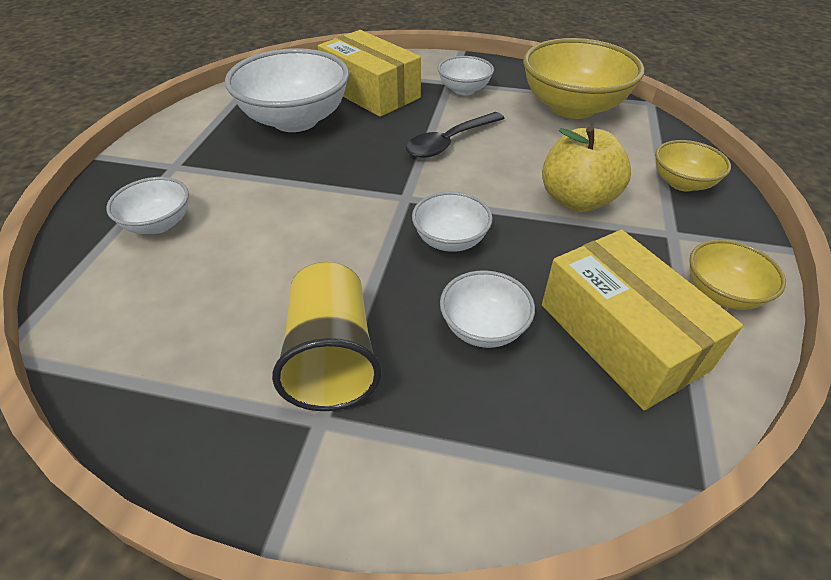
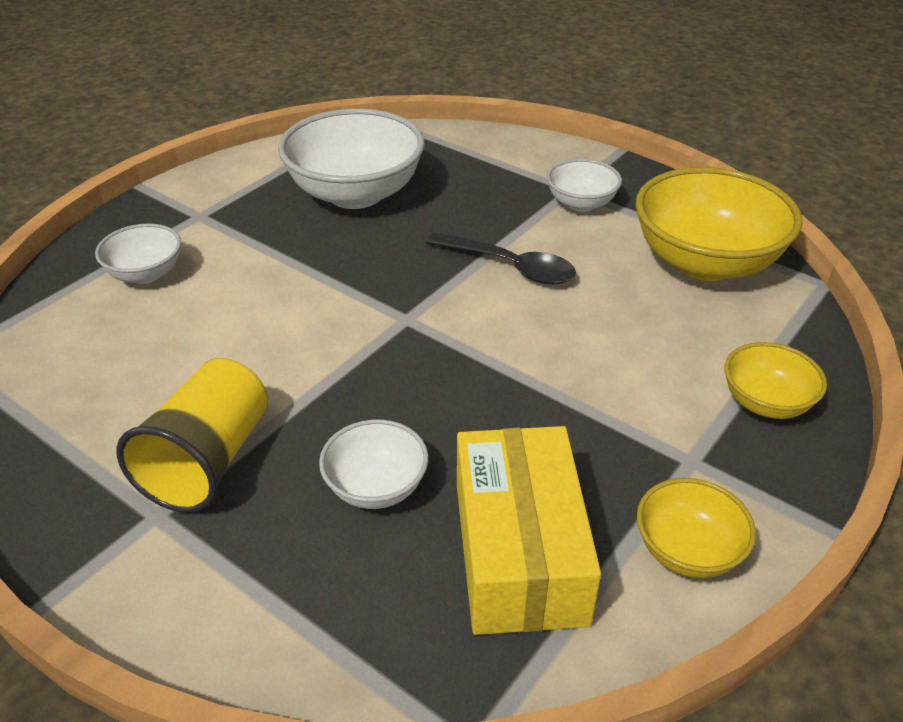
camera: 25 degrees right, 5 degrees down
yellow box [318,30,421,117] -> none
black spoon [406,112,505,158] -> black spoon turned 135 degrees counterclockwise [426,232,576,284]
white bowl [412,191,493,252] -> none
yellow apple [542,126,631,212] -> none

